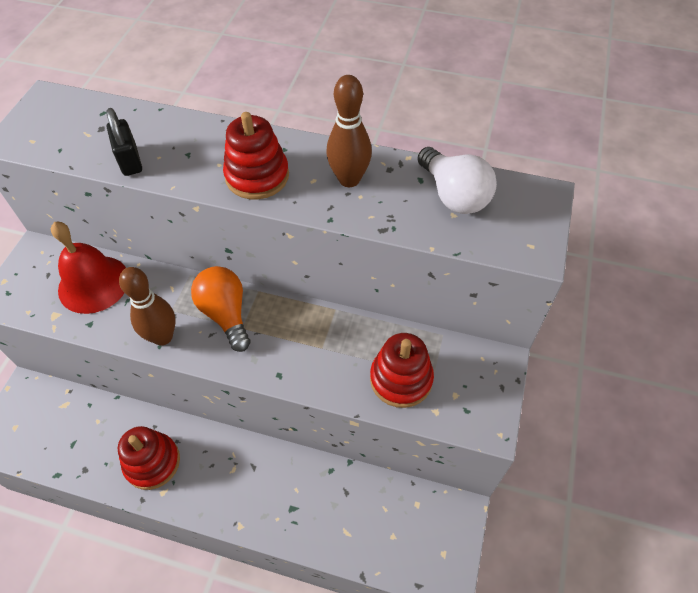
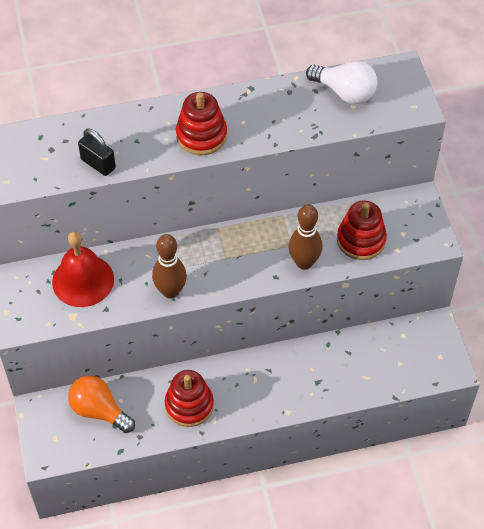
camera: 30 degrees left, 0 degrees up
orange light bulb [191,266,251,352] -> orange light bulb moved to [68,375,135,433]
brown bowling pin [326,75,372,187] -> brown bowling pin moved to [289,204,322,270]

